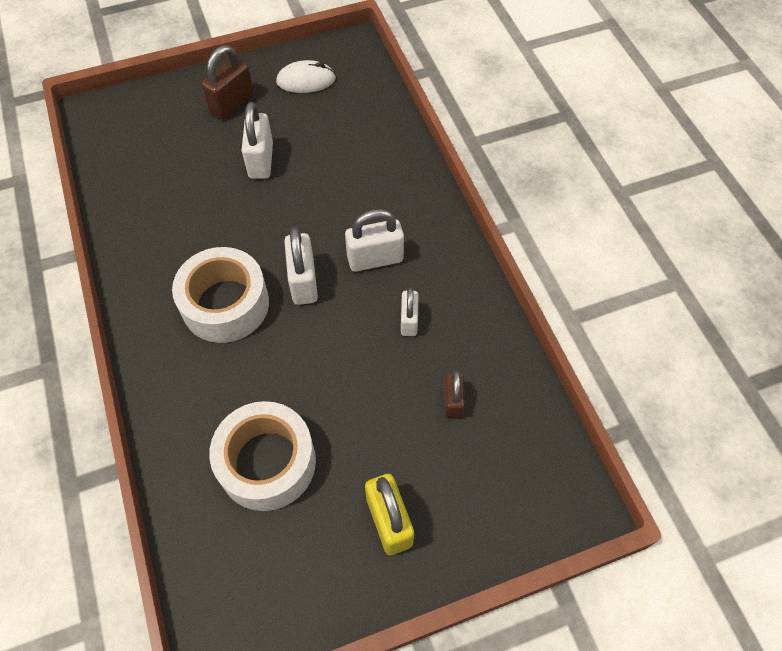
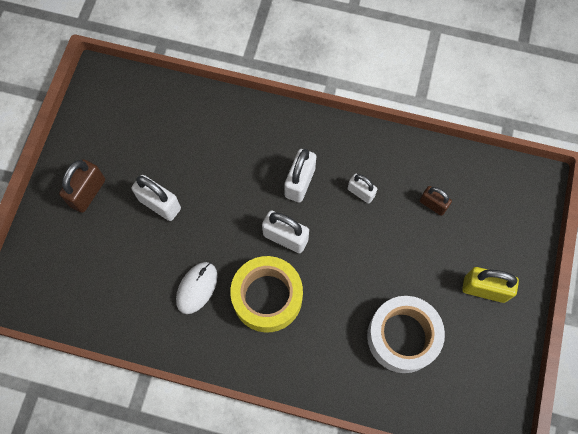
camera: 55 degrees left, 10 degrees up
white tape [172,247,269,343] -> yellow tape [230,256,303,332]
brown padlock [201,45,254,120] -> brown padlock turned 45 degrees clockwise [59,159,105,213]
white mouse [276,60,336,93] -> white mouse moved to [176,262,217,314]

